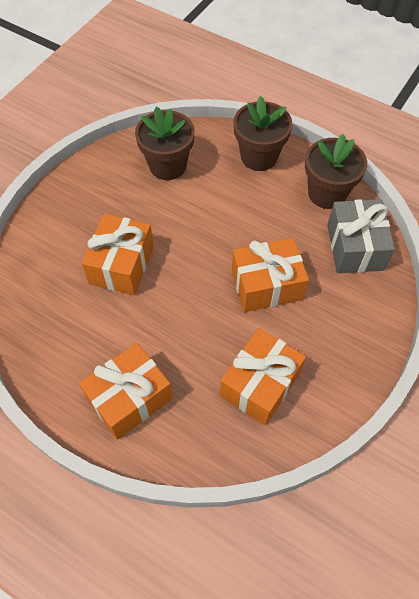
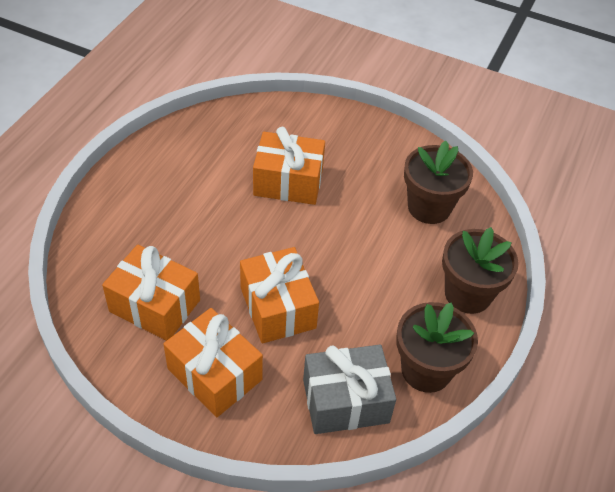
camera: 80 degrees right, 10 degrees down
orange gift [79,343,173,440] -> orange gift moved to [163,308,263,417]

